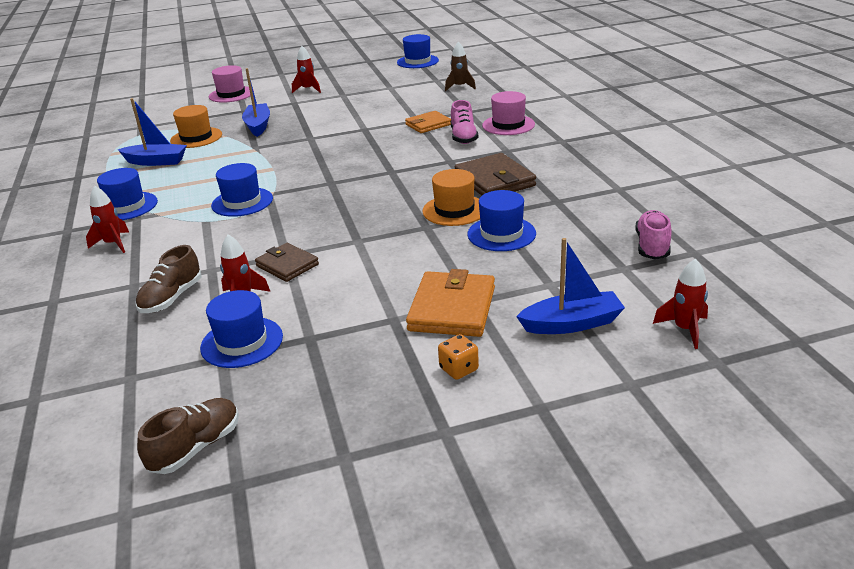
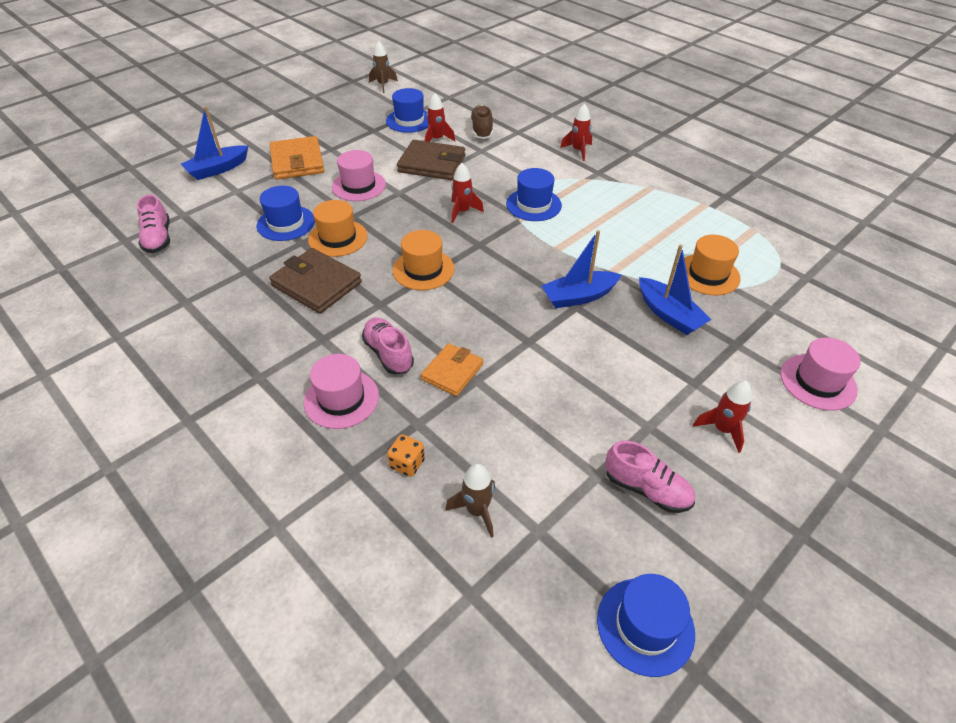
camera: 150 degrees right, 15 degrees up
blue hat [97,168,158,220] -> none
blue boat [118,98,187,166] -> blue boat moved to [542,230,621,308]
brown shoe [137,398,239,474] -> brown rocket [369,41,398,93]
brown wallet [255,243,319,282] -> brown wallet [397,140,465,180], size x1.57
orange dice [438,334,479,380] -> orange dice moved to [387,435,425,477]
red rocket [653,259,708,349] -> red rocket moved to [451,163,484,223]
none -> pink hat [332,150,386,201]
none -> orange hat [393,230,455,290]
none -> pink shoe [605,441,695,513]

